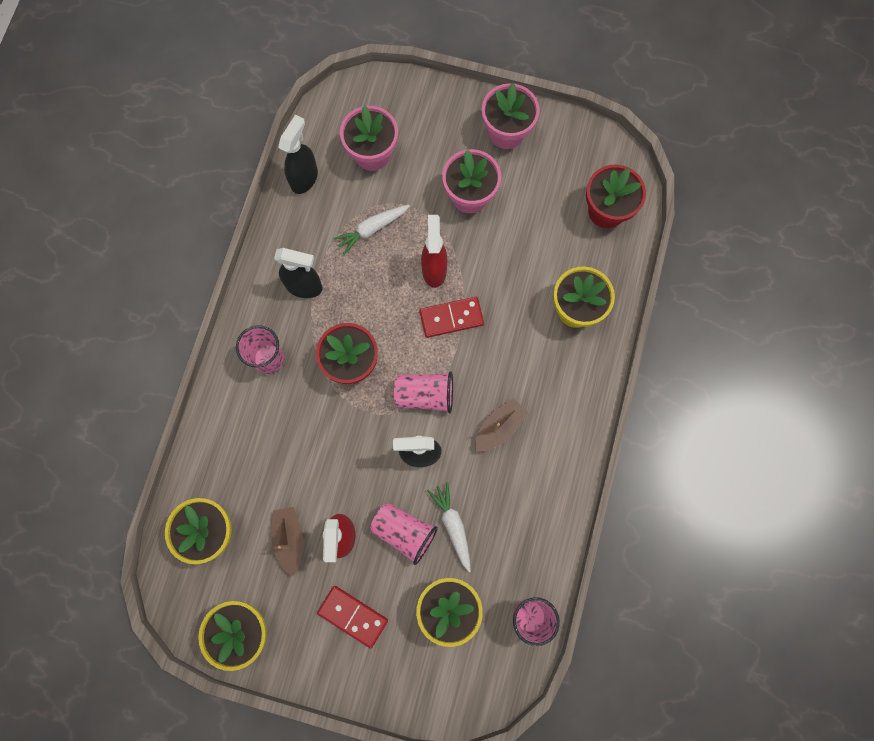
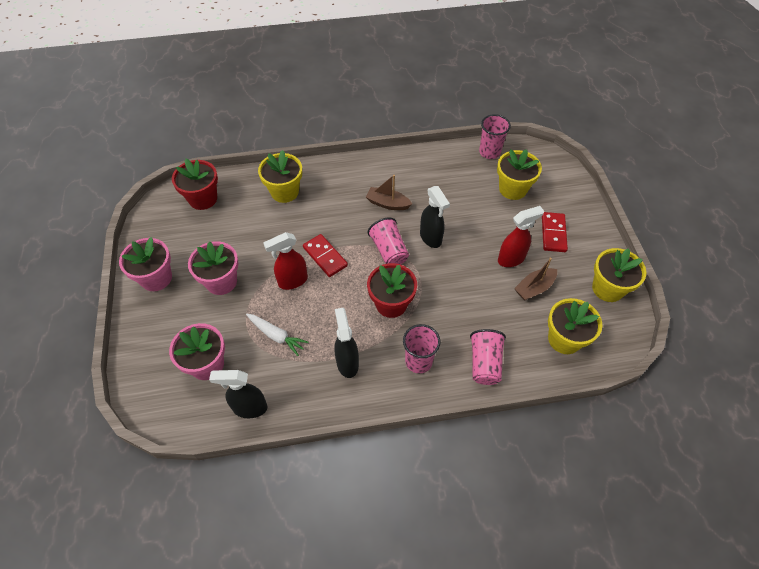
camera: 115 degrees left, 20 degrees down
pink cup [370,503,438,565] -> pink cup moved to [470,329,506,385]
white carrot [427,482,471,572] -> none

